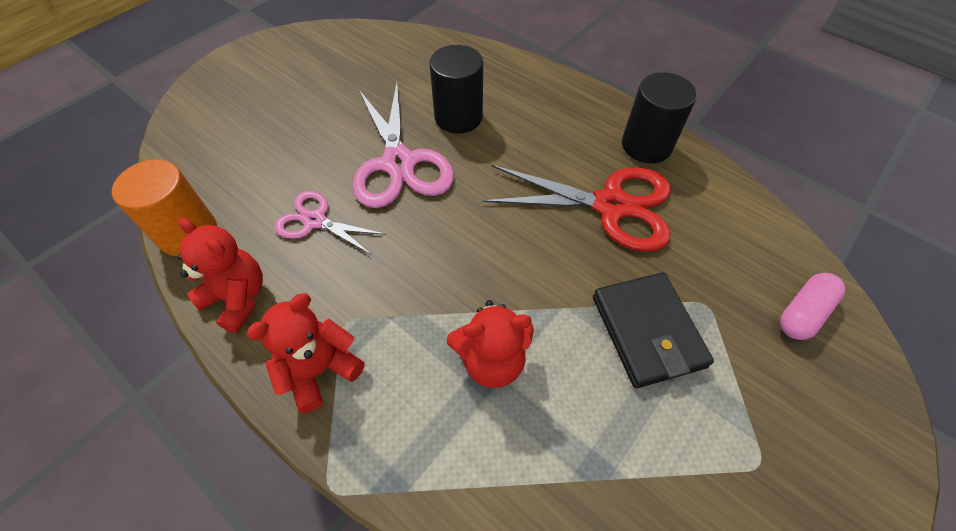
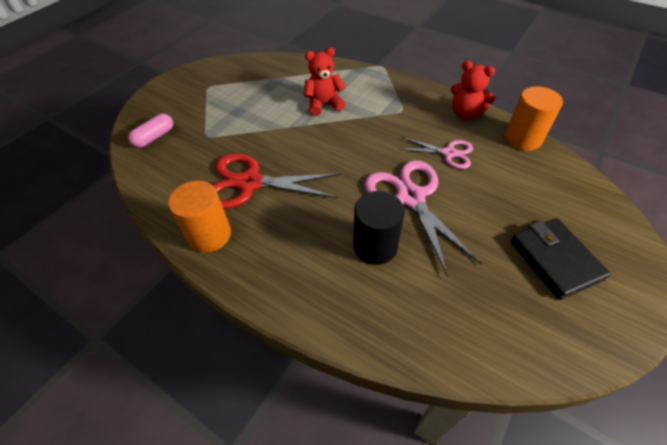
camera: 175 degrees right, 5 degrees down
red teddy bear [246,294,365,413] -> none
black wallet [593,272,714,388] -> black wallet moved to [510,218,611,300]
black cylinder [622,72,697,163] -> orange cylinder [168,181,231,253]

